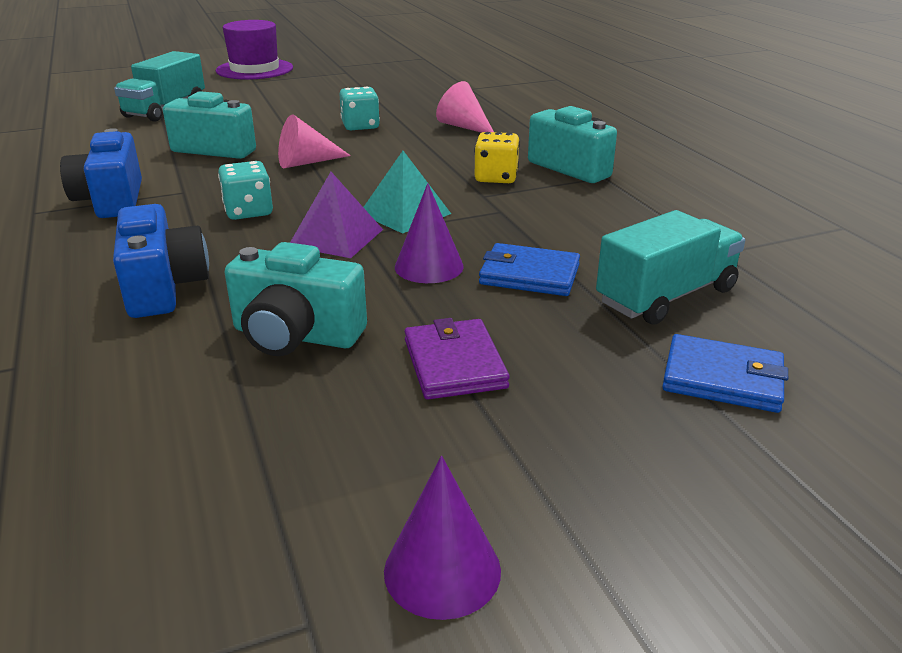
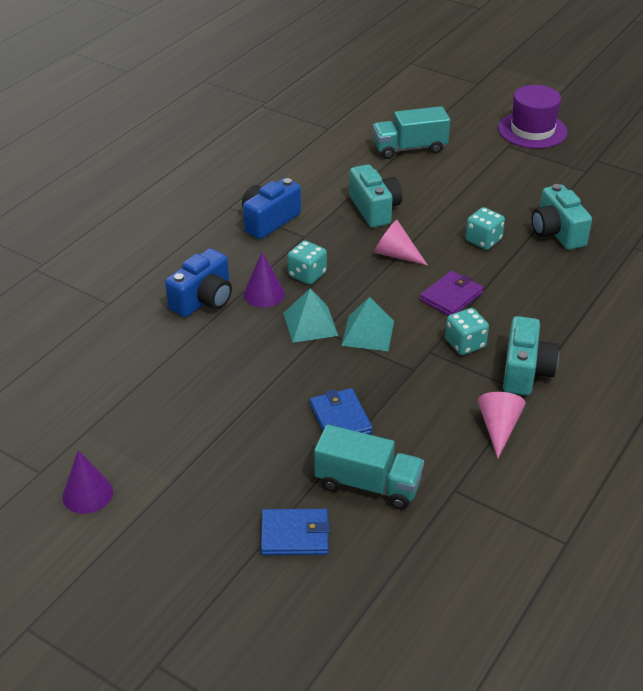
camera: 55 degrees right, 10 degrees up
turquoise camera [225,242,367,356] -> turquoise camera moved to [532,184,592,250]
purple pyramid [290,172,383,258] -> turquoise pyramid [284,288,338,343]
purple cone [395,183,464,283] -> purple cone moved to [243,252,285,307]
purple wallet [404,318,510,400] -> purple wallet moved to [420,271,484,316]
pink cone [436,81,494,133] -> pink cone moved to [478,392,526,458]
yellow dice [474,132,520,183] -> turquoise dice [445,308,489,355]
blue wallet [662,334,788,413] -> blue wallet turned 75 degrees counterclockwise [261,509,330,555]

